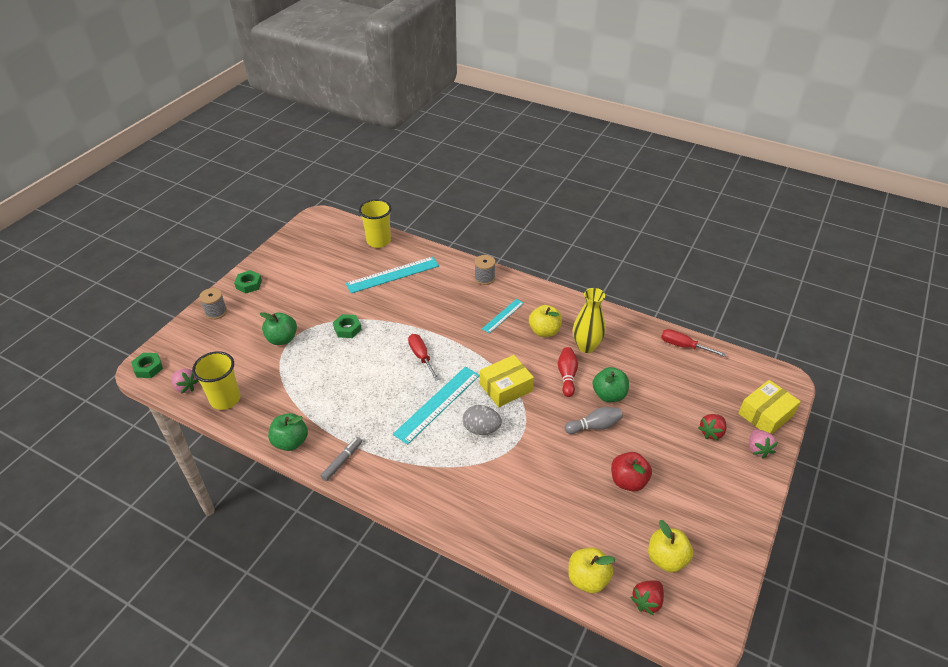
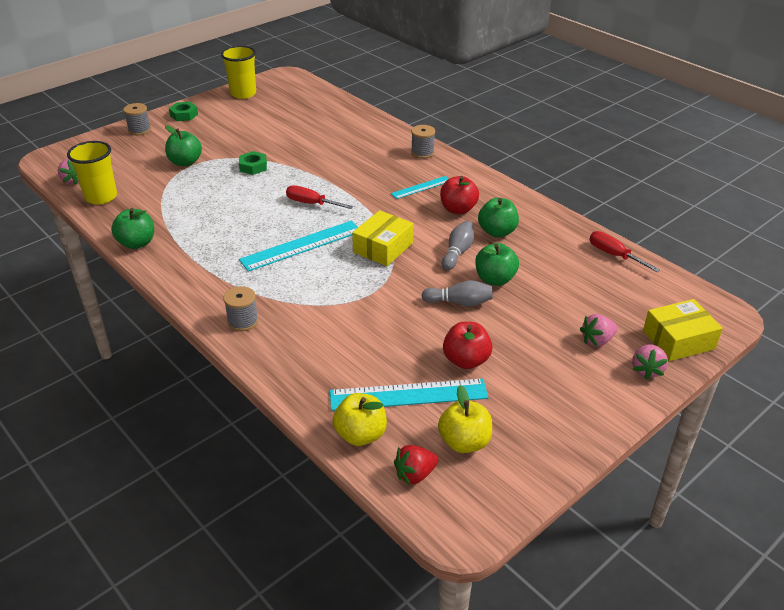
camera: 20 degrees right, 5 degrees down
green nut [131,353,163,378] -> none
grey marker [320,437,362,481] -> none
turquoise ruler [346,257,439,293] -> turquoise ruler moved to [330,378,488,411]
yellow cup [359,199,391,248] -> yellow cup moved to [221,46,256,99]
red screwdriver [408,334,439,381] -> red screwdriver turned 60 degrees counterclockwise [286,185,353,209]
grey egg [463,405,502,435] -> none
yellow box [480,355,534,407] -> yellow box turned 45 degrees counterclockwise [352,210,413,266]
yellow apple [529,305,562,337] -> red apple [440,176,479,214]
red bowling pin [558,347,578,397] -> grey bowling pin [442,221,474,270]
yellow vase [573,288,606,353] -> green apple [478,198,519,237]
red strawberry [698,414,726,440] -> pink strawberry [580,314,618,347]
none -> grey spool [223,286,259,331]

